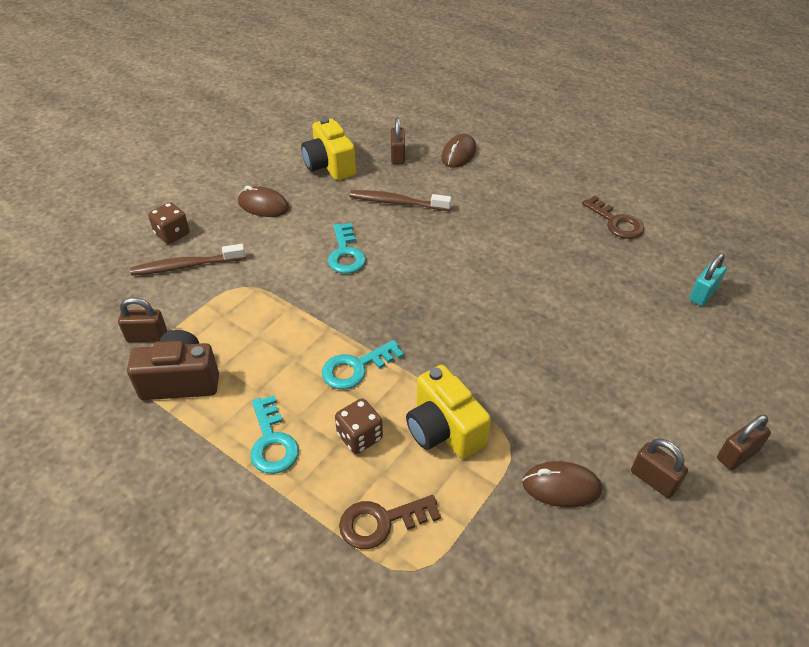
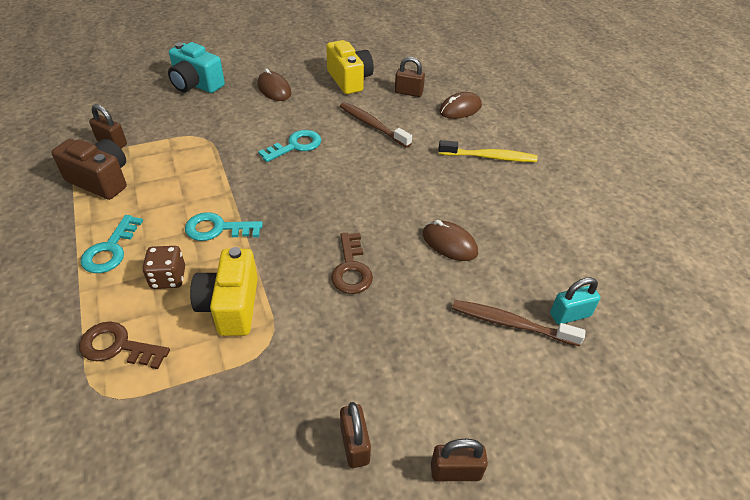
camera: 30 degrees right, 0 degrees up
brown toothbrush [130,244,245,275] -> brown toothbrush moved to [452,300,586,346]
brown dice [148,202,190,244] -> turquoise camera [168,42,225,93]
yellow camera [301,117,356,180] -> yellow camera turned 150 degrees clockwise [326,40,374,94]
turquoise key [328,223,366,274] -> turquoise key turned 150 degrees counterclockwise [258,130,321,162]
brown padlock [391,117,405,164] -> brown padlock turned 75 degrees clockwise [395,57,425,97]
brown mouse [522,461,602,508] -> brown mouse moved to [423,220,478,261]
brown key [582,196,644,239] -> brown key moved to [331,233,373,294]
none -> yellow toothbrush [439,140,538,162]

